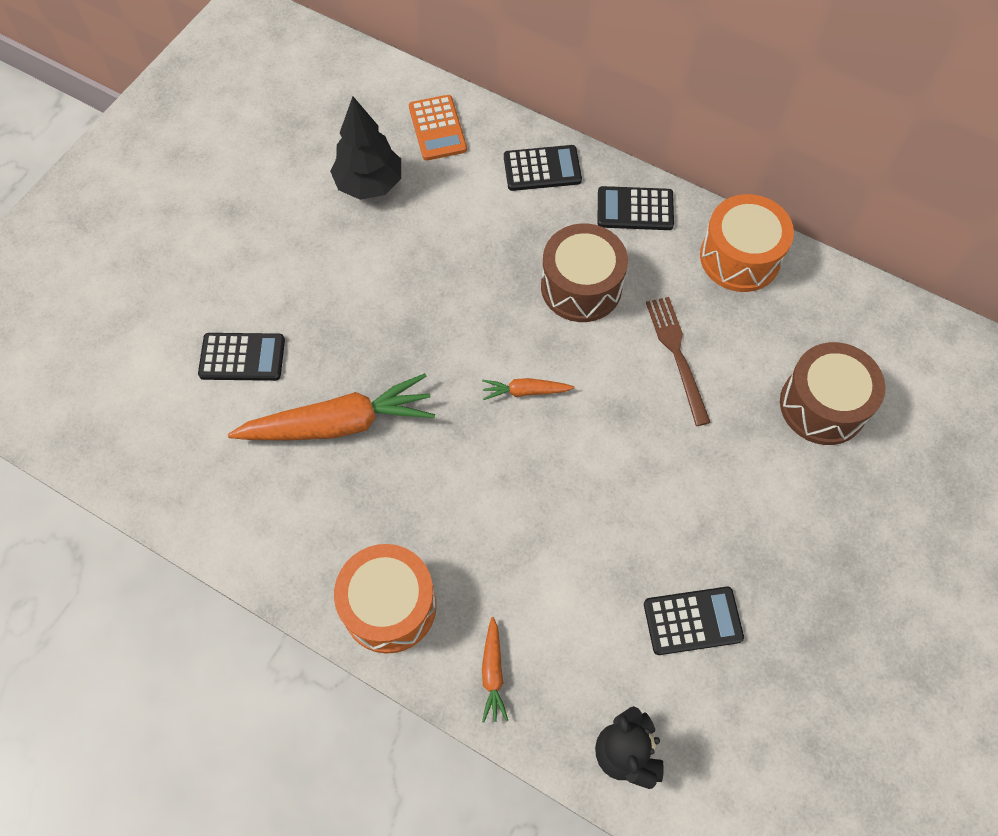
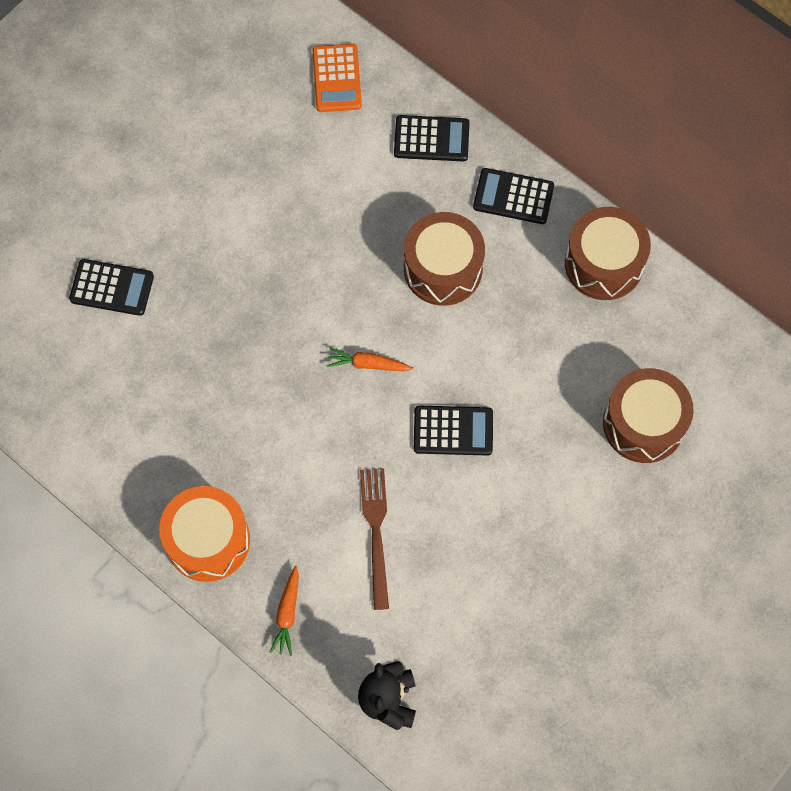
camera: 10 degrees right, 5 degrees up
orange carrot [228,373,435,440] -> none
black tree [330,96,401,200] -> none
black calculator [644,587,744,655] -> black calculator moved to [414,406,493,456]
brown fork [646,297,711,426] -> brown fork moved to [360,468,389,610]
orange drum [700,194,794,292] -> brown drum [565,207,651,300]

